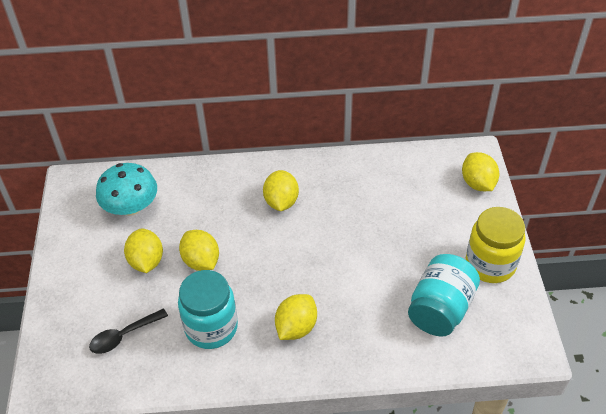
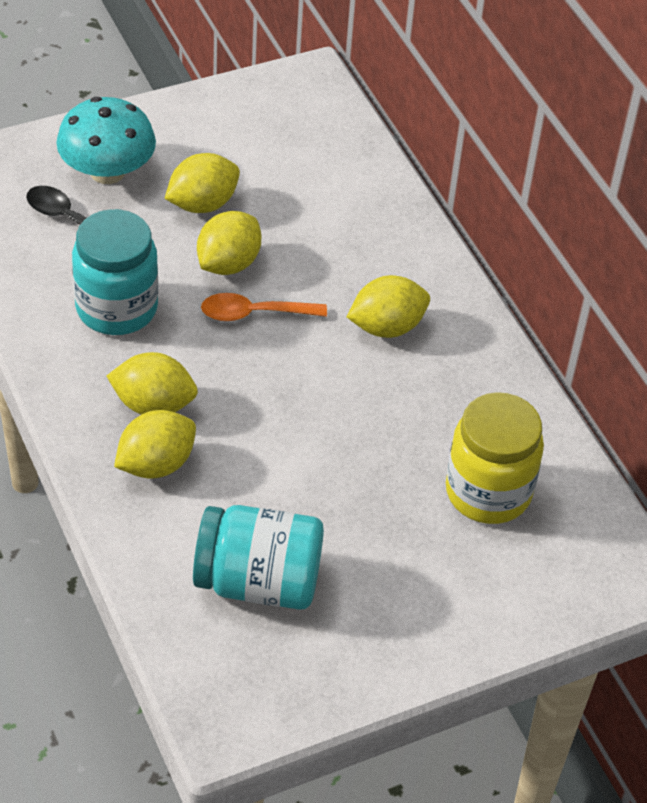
camera: 65 degrees right, 0 degrees up
turquoise mushroom [96,163,157,216] -> turquoise mushroom moved to [56,97,156,184]
yellow lemon [462,152,499,191] -> yellow lemon moved to [114,410,196,479]
yellow jar [466,207,526,283] -> yellow jar moved to [446,392,544,524]
none -> orange spoon [201,293,327,321]

